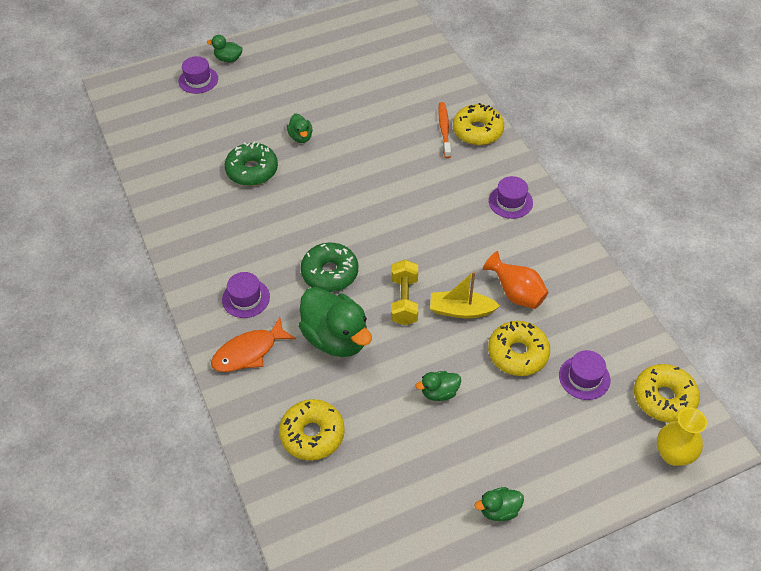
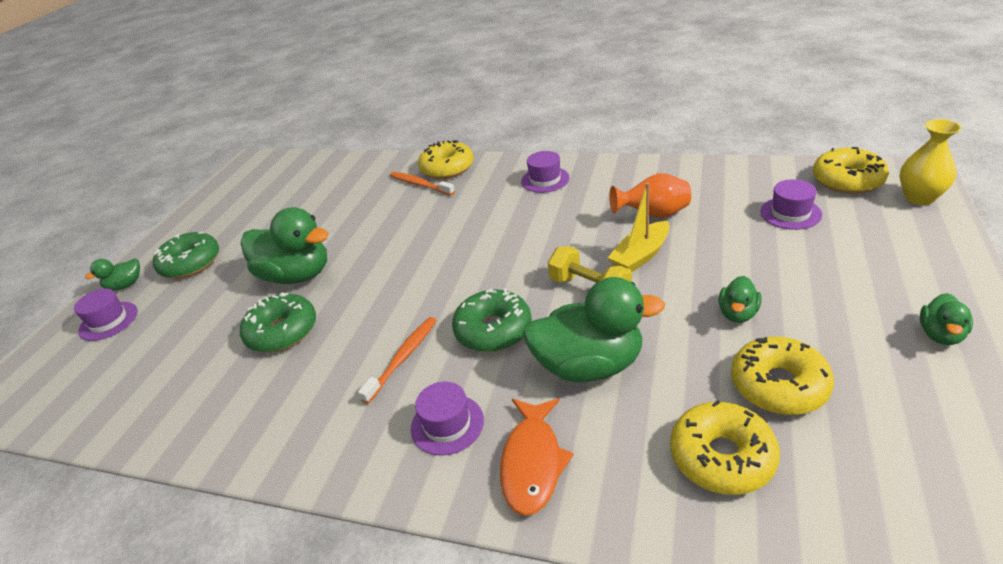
camera: 45 degrees left, 15 degrees down
green duck [287,114,312,143] -> green duck [241,207,329,284], size x2.08
yellow donut [488,321,550,376] -> yellow donut moved to [731,337,834,415]
none -> green donut [153,232,219,279]
none -> orange toothbrush [358,317,437,404]

